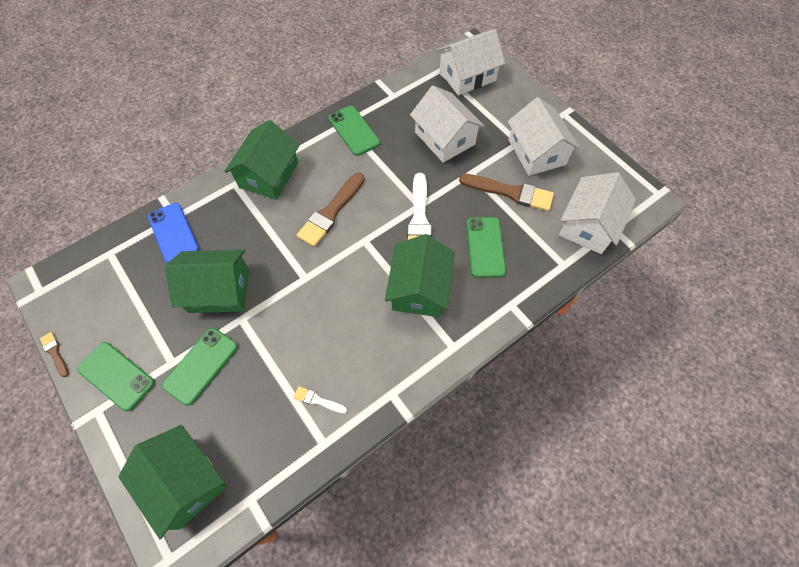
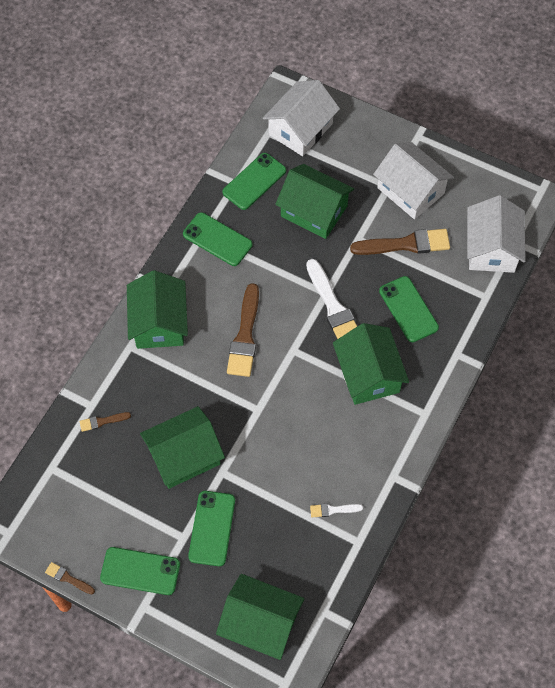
camera: 25 degrees left, 0 degrees up
blue phone [148,203,199,263] -> brown brush [80,412,131,432]
white house [410,85,485,163] -> green house [275,164,354,239]
none -> green phone [222,153,286,210]

